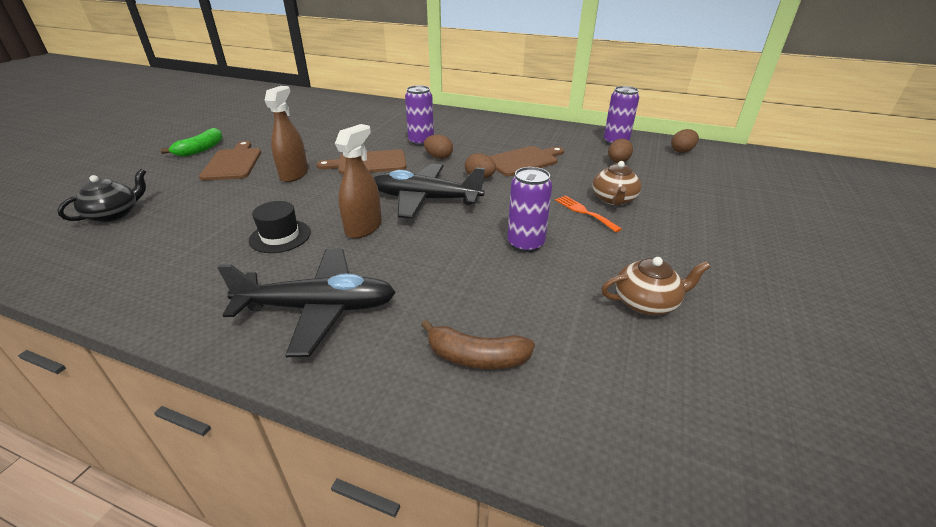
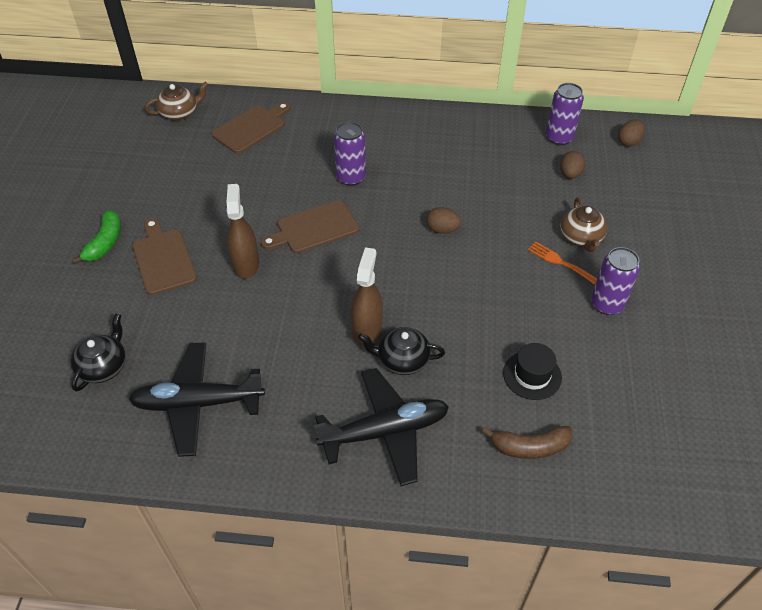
camera: 15 degrees left, 15 degrees up
black hat [249,201,311,253] -> black hat moved to [503,343,562,400]
black plane [374,163,485,219] -> black plane moved to [129,342,265,457]
brown egg [424,135,453,159] -> none
brown cutting board [489,146,564,176] -> brown cutting board moved to [212,102,290,154]
purple can [507,167,552,253] -> purple can moved to [591,247,640,315]
brown teapot [602,257,710,315] -> brown teapot moved to [145,82,208,120]
none -> black teapot [358,327,445,375]

